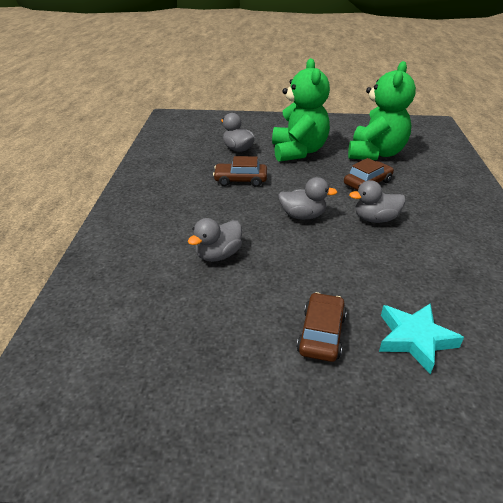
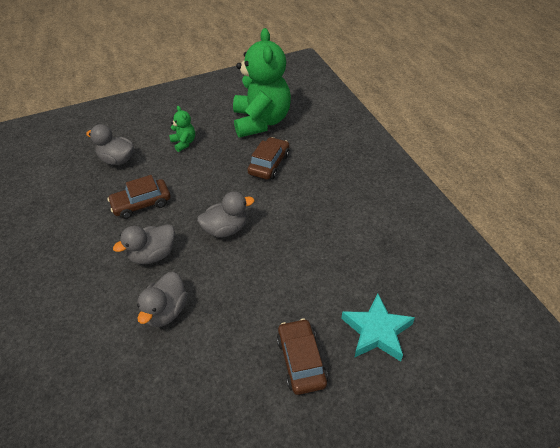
camera: 25 degrees left, 10 degrees up
green teddy bear [272,58,330,162] -> green teddy bear [169,106,195,152], size x0.42
grey duck [349,180,406,223] -> grey duck moved to [113,224,175,264]

